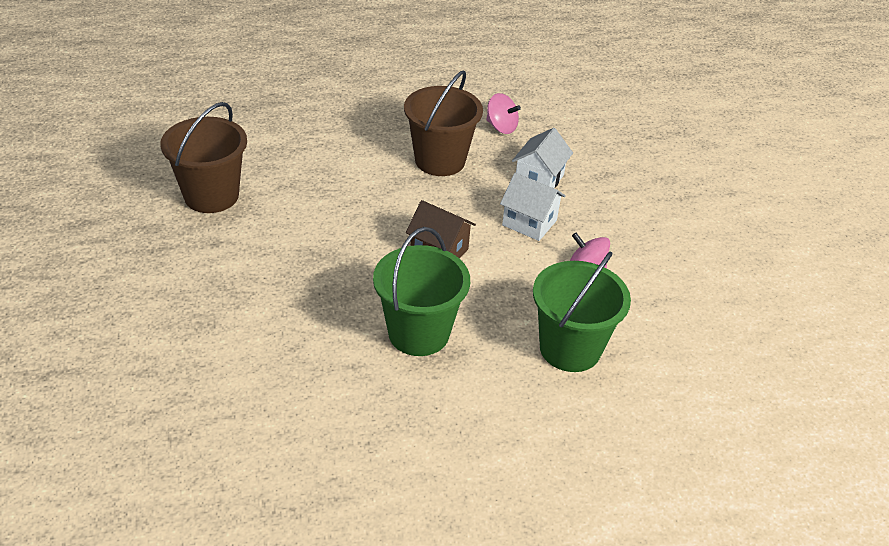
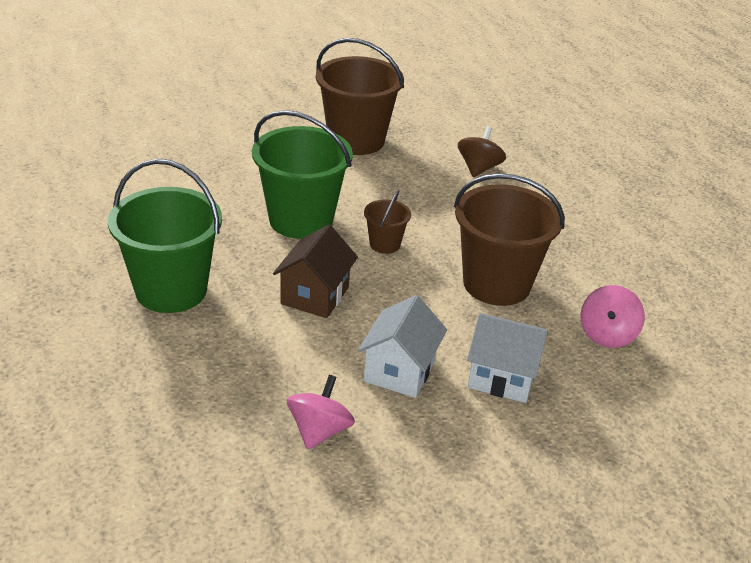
camera: 80 degrees right, 5 degrees down
green bucket [533,251,631,372] -> green bucket moved to [252,110,353,239]
none -> brown bucket [364,190,411,254]
none -> brown spinning top [458,126,506,177]

